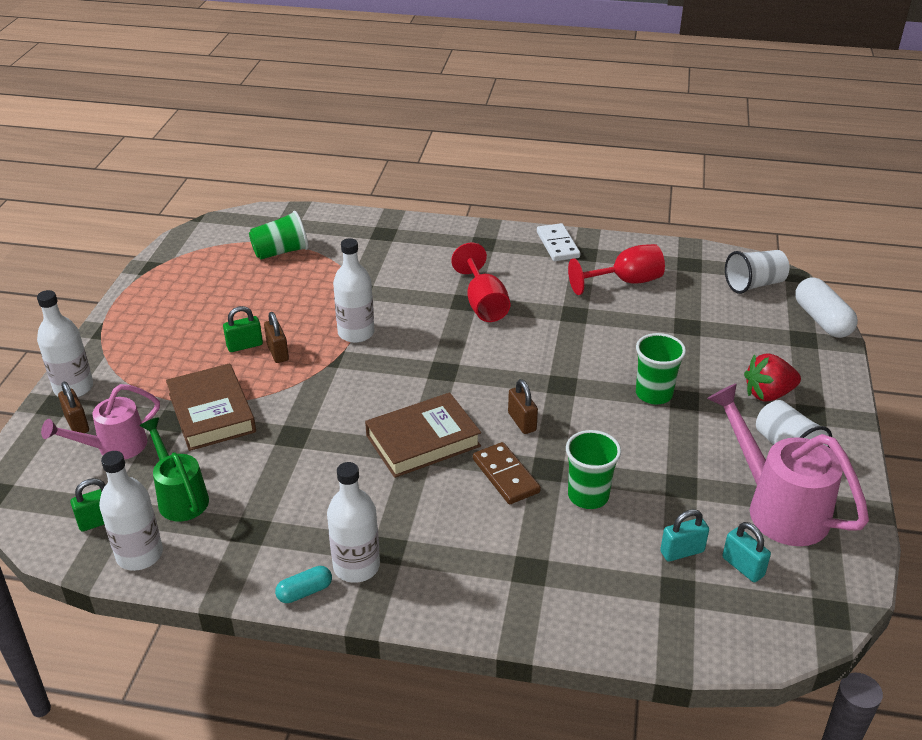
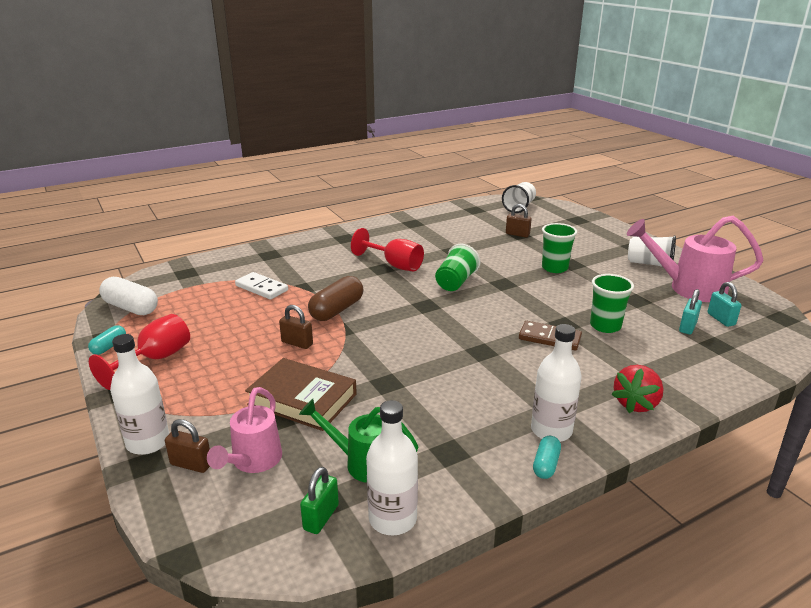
camera: 40 degrees left, 10 degrees down
green padlock [223,306,263,352] -> none
green cup [249,211,309,260] -> green cup moved to [435,244,480,291]
white bottle [333,238,374,343] -> brown capsule [308,276,364,321]
brown book [365,393,481,478] -> none
brown padlock [508,379,538,434] -> brown padlock moved to [506,204,532,238]
white domino [537,223,580,261] -> white domino moved to [235,272,288,300]
red goblet [568,244,665,295] -> red goblet moved to [89,314,190,390]
turquoise padlock [722,522,771,582] -> turquoise padlock turned 60 degrees clockwise [707,282,742,327]
red strawberry [744,353,801,402] -> red strawberry moved to [611,365,664,413]
white capsule [795,277,858,338] -> white capsule moved to [99,277,158,315]
none -> turquoise capsule [88,325,126,355]

